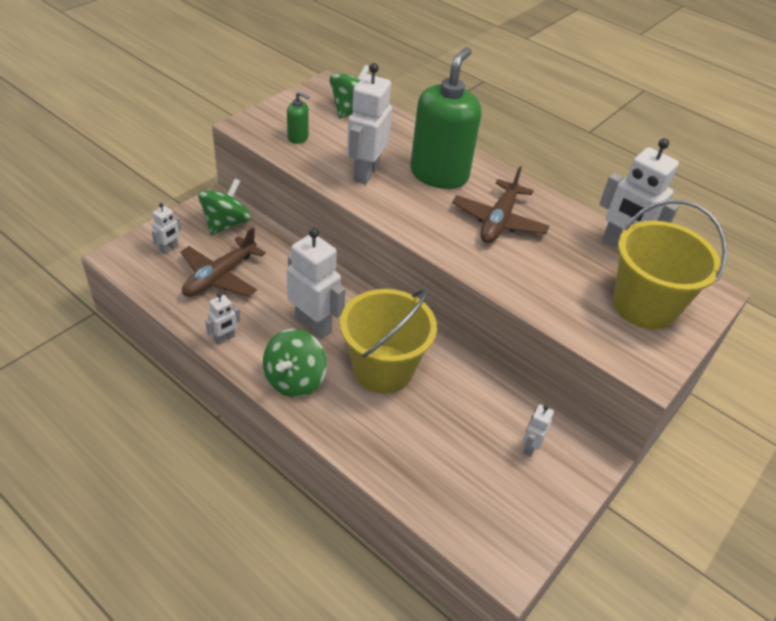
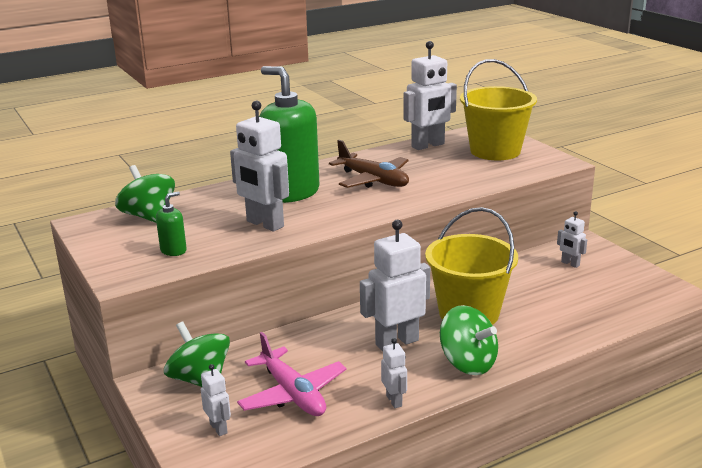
camera: 65 degrees left, 20 degrees down
brown plane [180,227,266,297] -> pink plane [237,332,347,416]

